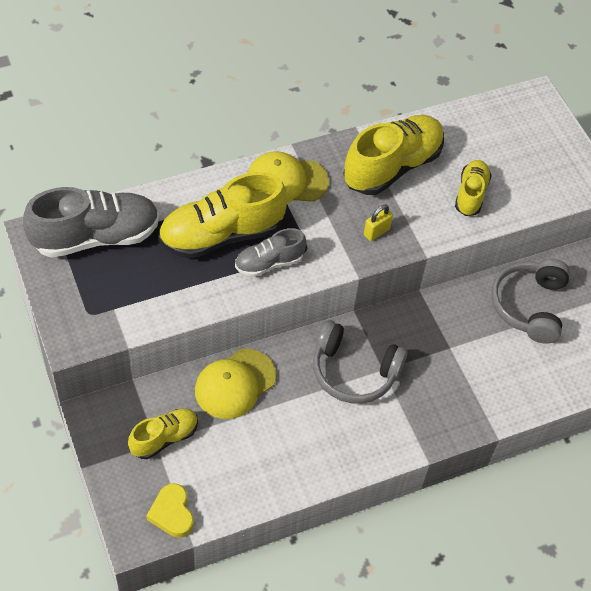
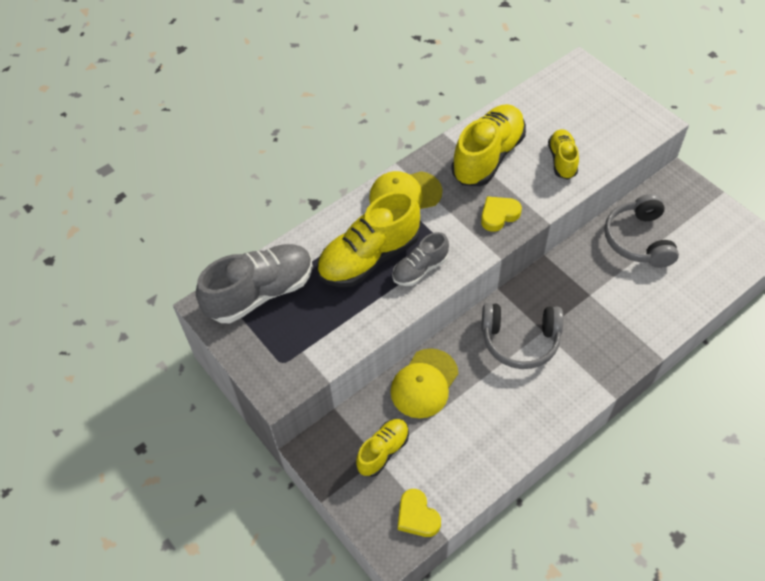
camera: 10 degrees left, 0 degrees up
yellow padlock [364,205,393,241] -> yellow heart [481,196,522,232]

